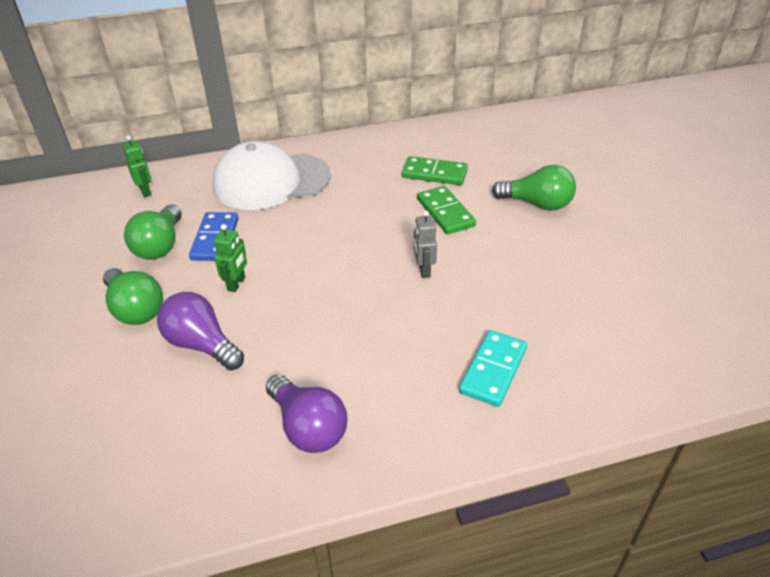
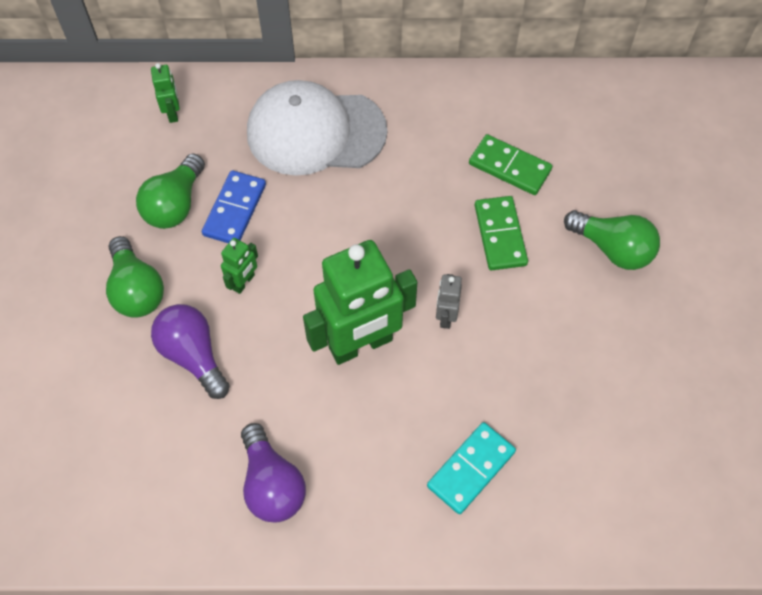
camera: 15 degrees right, 20 degrees up
none -> green robot [303,240,417,365]

